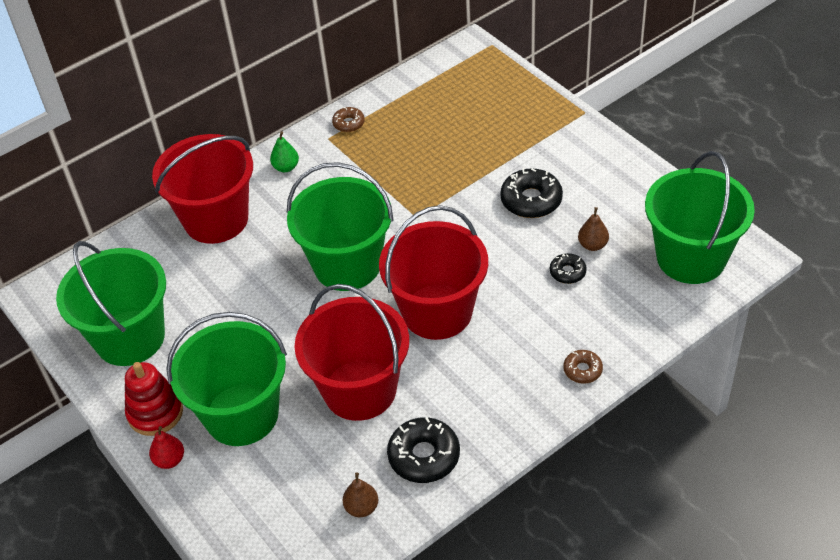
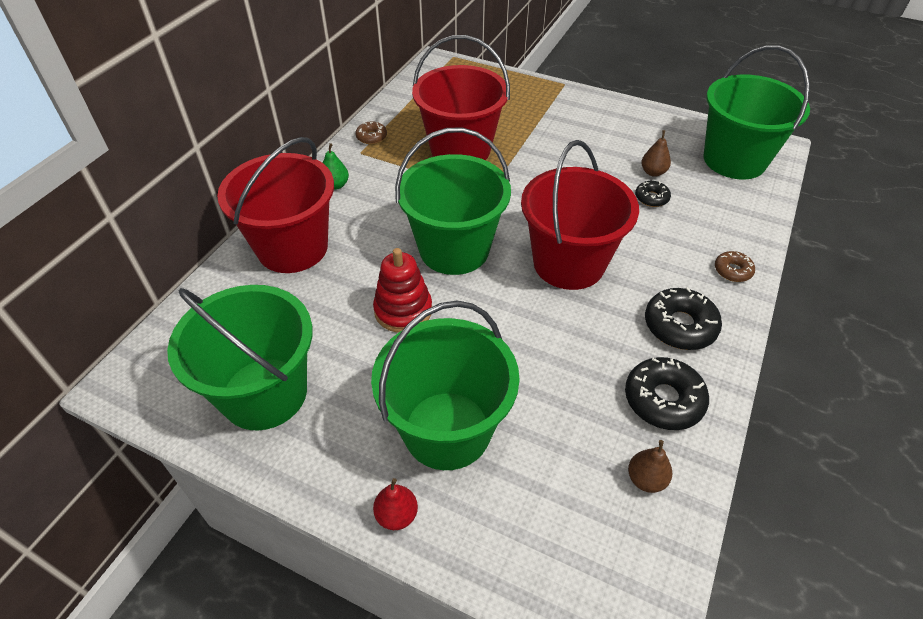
camera: 30 degrees left, 0 degrees up
red stacking toy [125,362,183,436] -> red stacking toy moved to [373,248,432,333]
red bucket [294,284,409,421] -> red bucket moved to [412,35,510,160]
black donut [500,168,563,218] -> black donut moved to [645,287,722,350]

